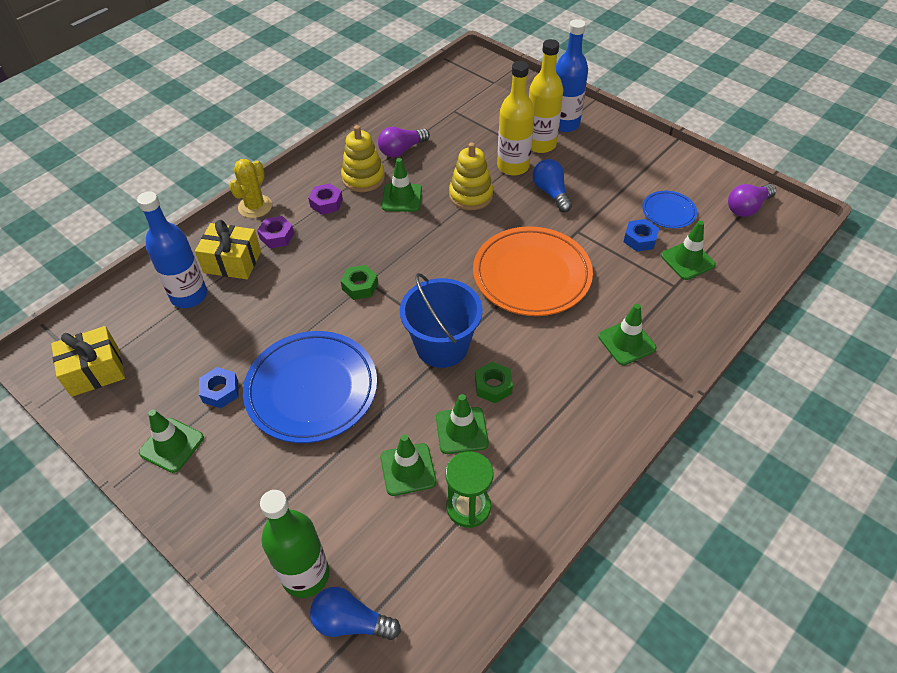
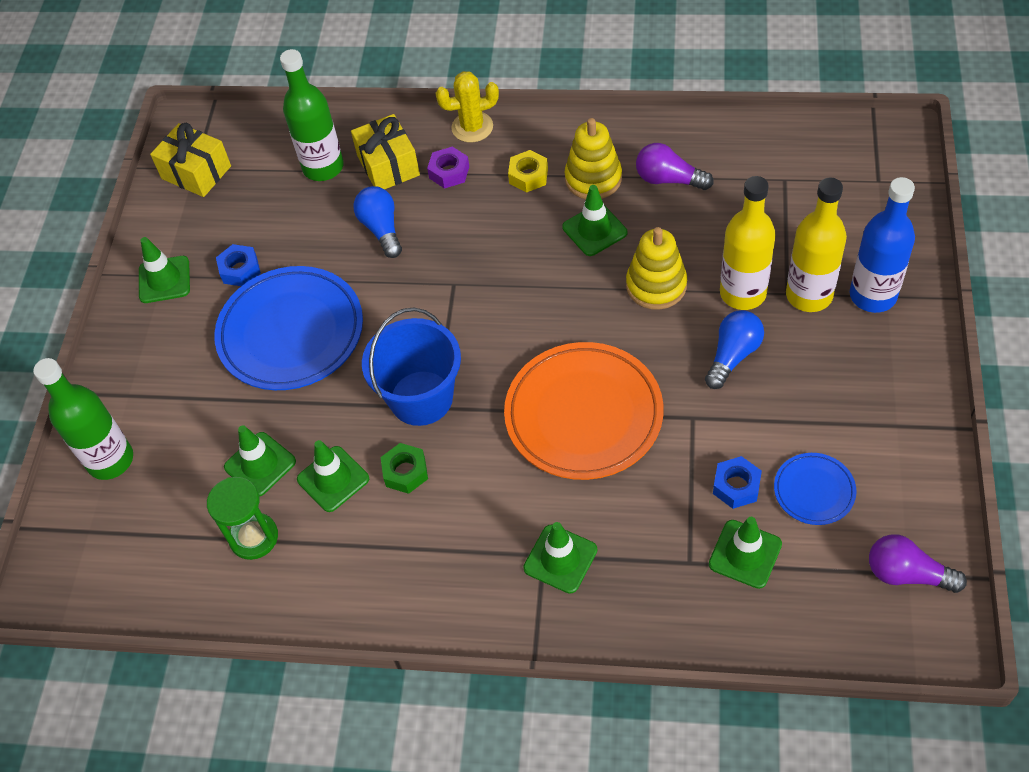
camera: 60 degrees right, 5 degrees up
blue bottle [137,191,207,308] -> green bottle [280,49,344,181]
purple nut [308,183,343,215] -> yellow nut [508,150,548,193]
blue light bulb [310,587,401,640] -> blue light bulb moved to [353,186,402,258]
green nut [341,265,378,300] -> none

